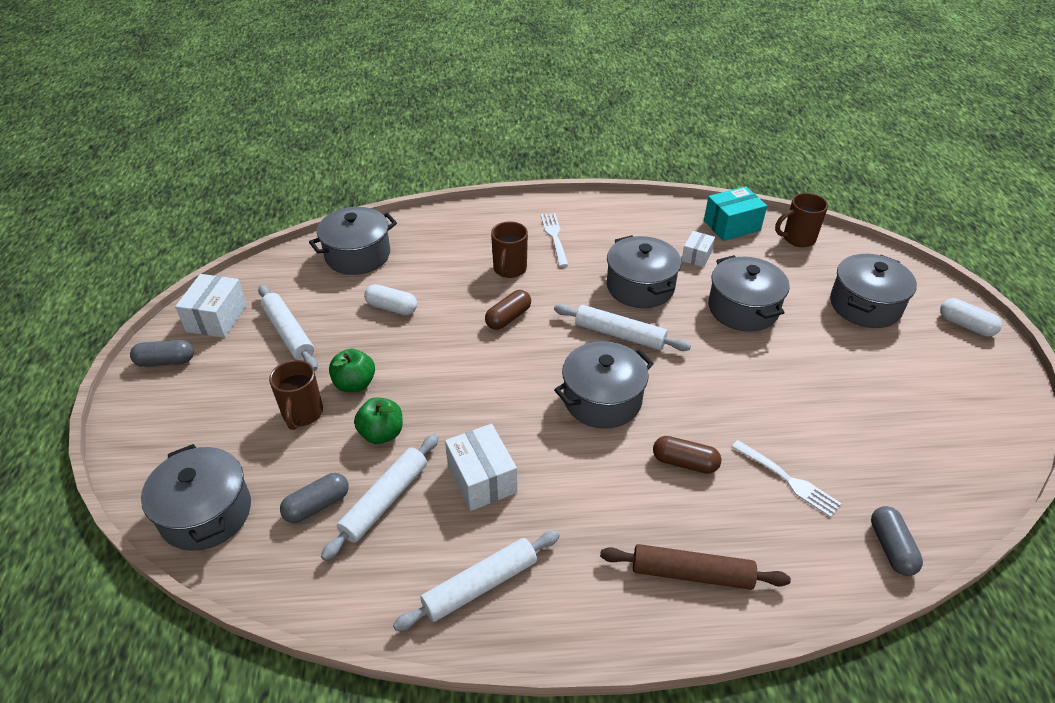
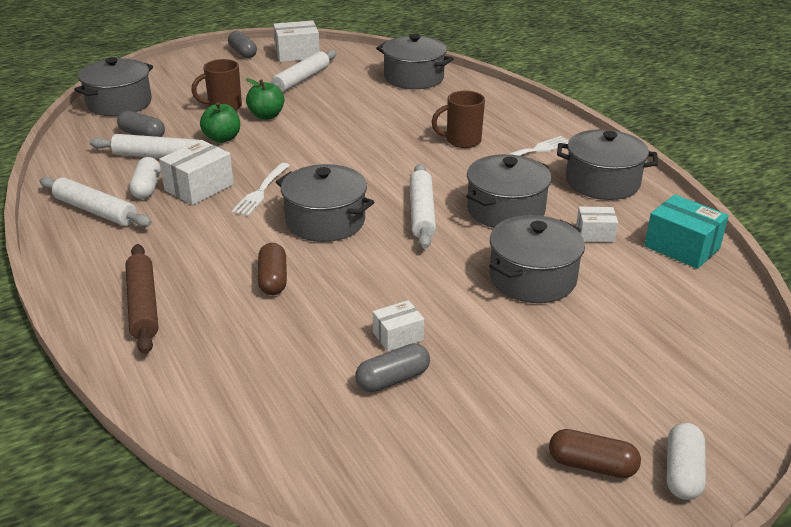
camera: 65 degrees right, 10 degrees down
white capsule [364,284,417,315] -> white capsule moved to [130,157,161,199]
brown capsule [485,290,531,330] -> brown capsule moved to [549,429,641,478]
white fork [732,440,842,518] -> white fork moved to [231,163,290,216]
brown mug [775,193,828,247] -> none
grey pot [830,254,917,328] -> grey pot moved to [557,129,658,200]
grey capsule [871,506,923,576] -> grey capsule moved to [356,343,430,392]
none -> white box [373,300,424,352]

